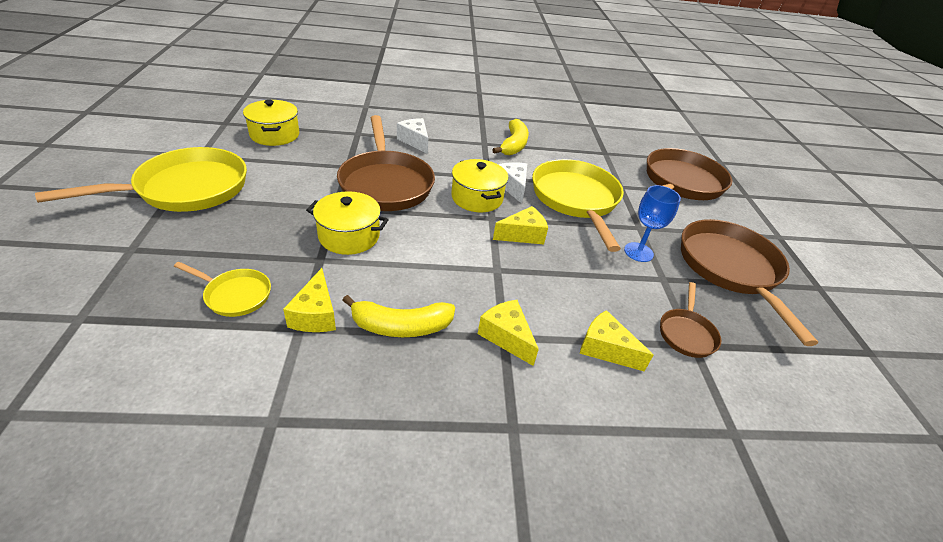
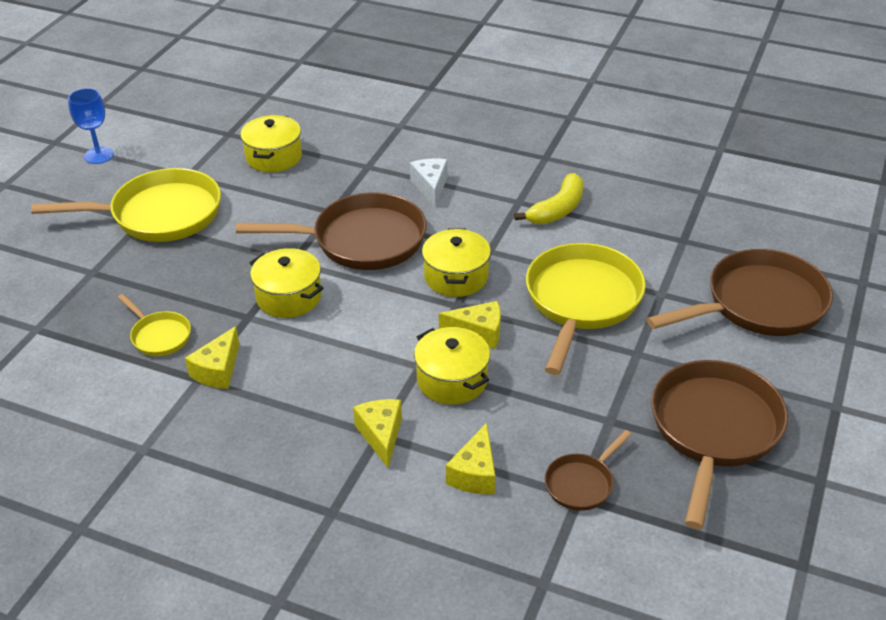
camera: 30 degrees right, 0 degrees up
brown pan [337,115,435,211] -> brown pan turned 105 degrees counterclockwise [236,192,427,270]
yellow banana [342,295,455,337] -> none
white cheese [498,162,527,204] -> none
yellow cheese [579,310,654,371] -> yellow cheese turned 135 degrees counterclockwise [446,423,495,494]
blue goblet [624,185,681,262] -> blue goblet moved to [68,88,114,164]
none -> yellow pot [414,327,490,405]

